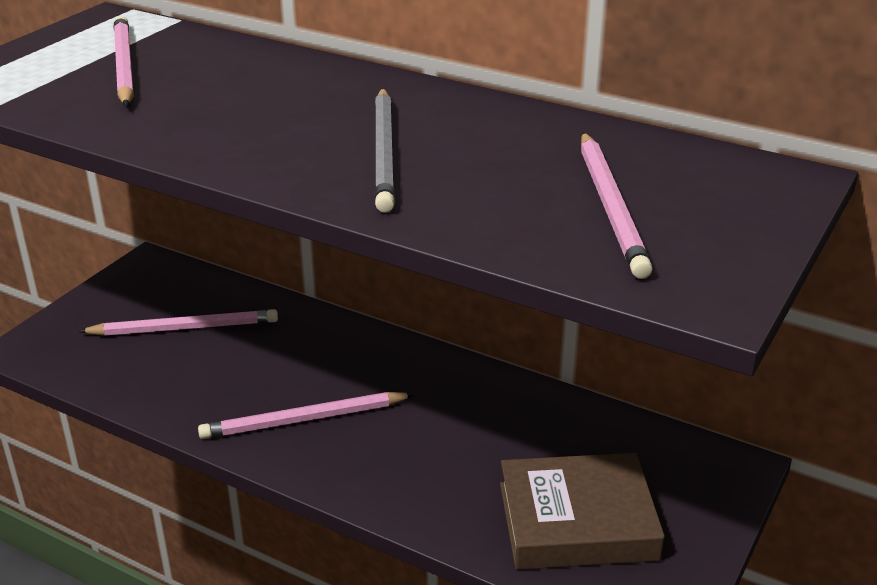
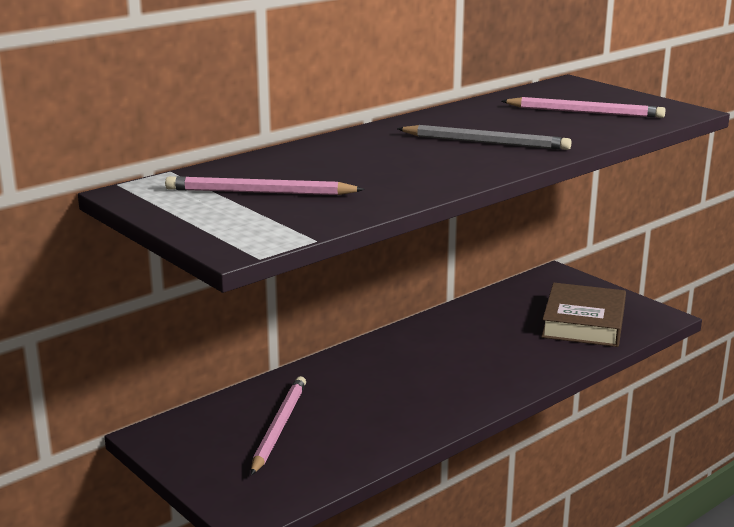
camera: 70 degrees left, 10 degrees down
pink pencil [198,392,415,439] -> none

